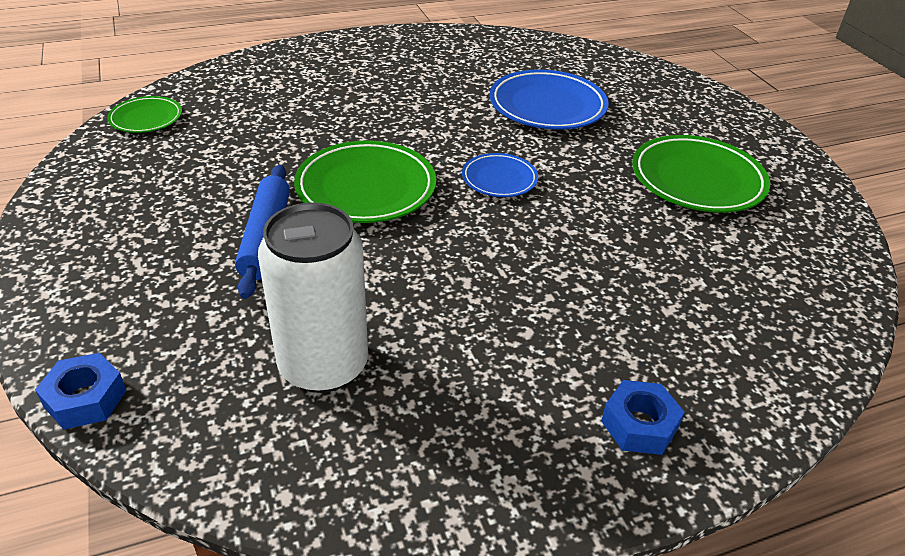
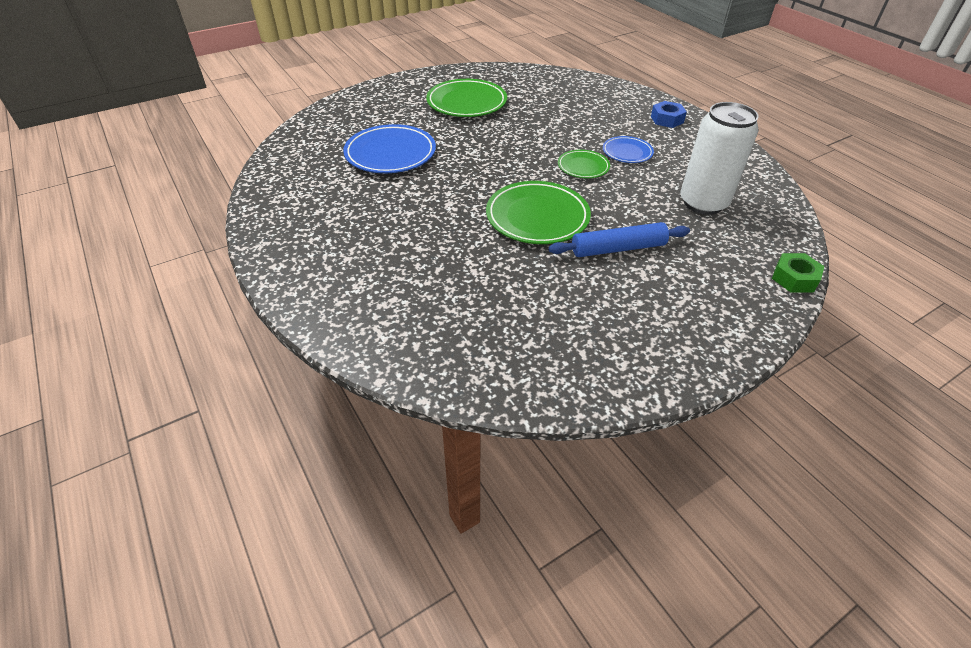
camera: 100 degrees left, 5 degrees up
blue nut [35,353,127,429] -> green nut [772,253,825,292]
green plate [107,96,182,133] -> green plate moved to [558,150,610,178]
blue plate [462,153,538,197] -> blue plate moved to [603,136,654,163]

